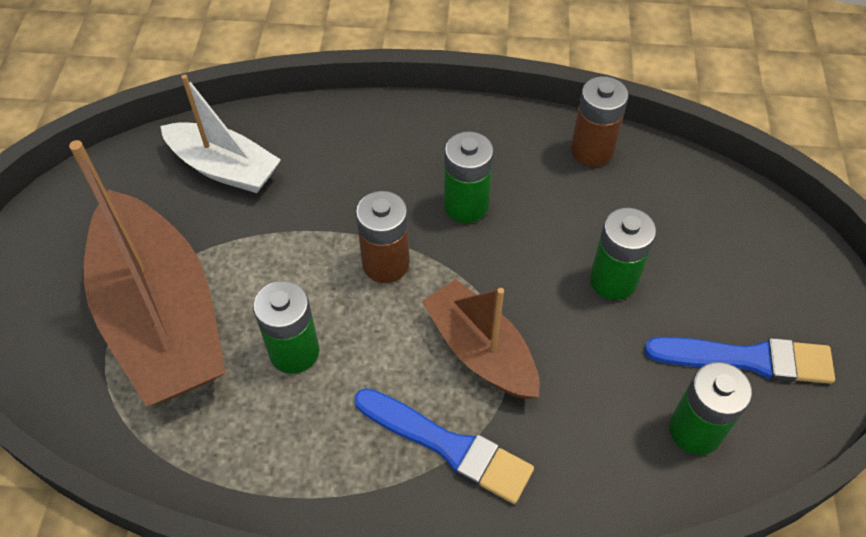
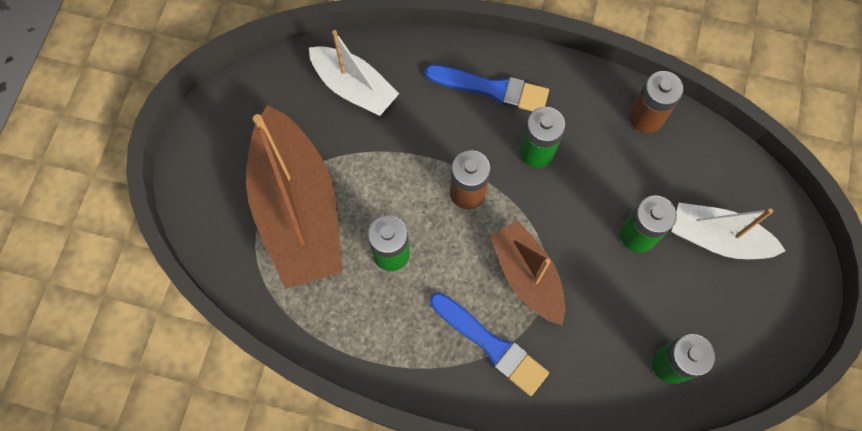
camera: 10 degrees right, 15 degrees up
blue brush [645,337,835,384] -> blue brush moved to [425,65,549,112]
none -> white boat [672,203,786,259]

